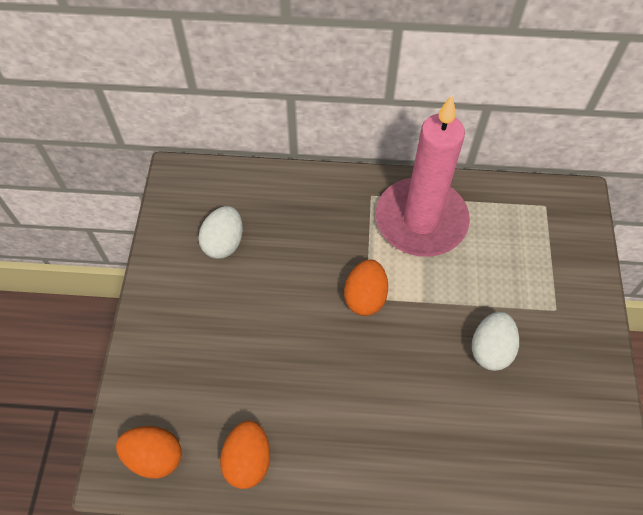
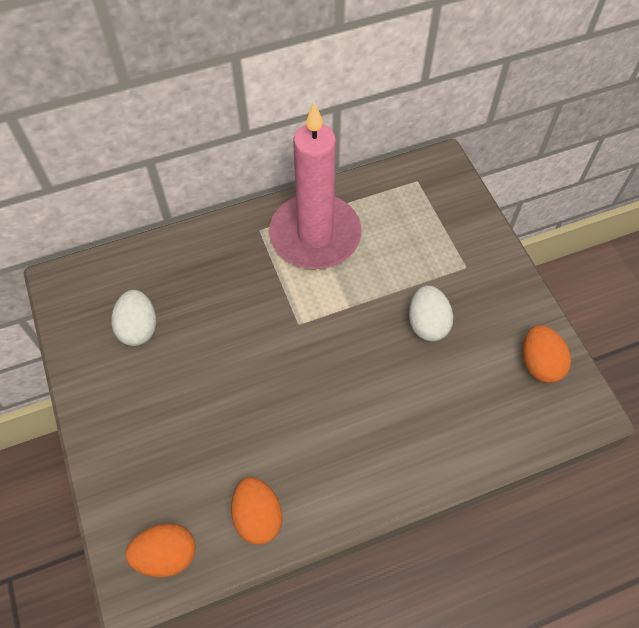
camera: 25 degrees left, 0 degrees up
orange egg [344,259,388,316] -> orange egg moved to [523,325,571,383]

